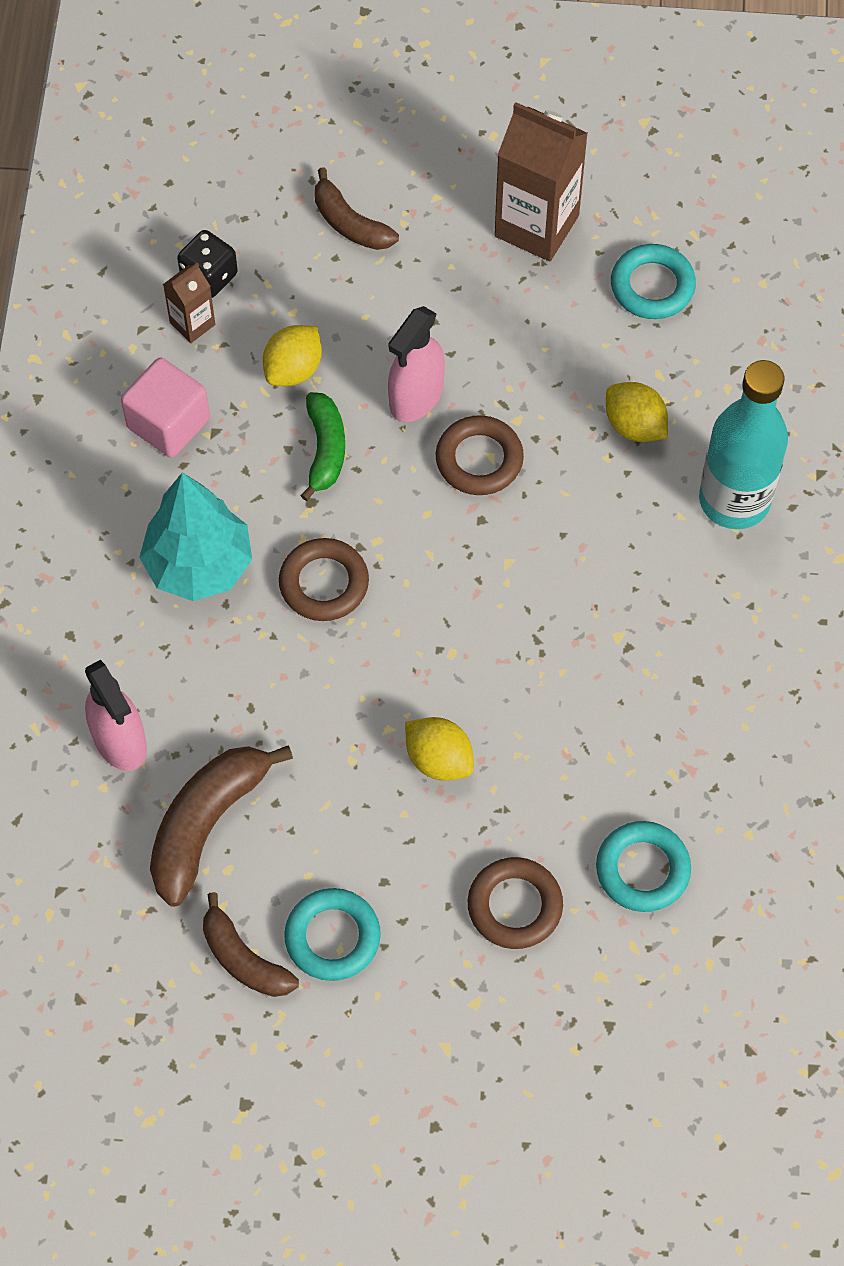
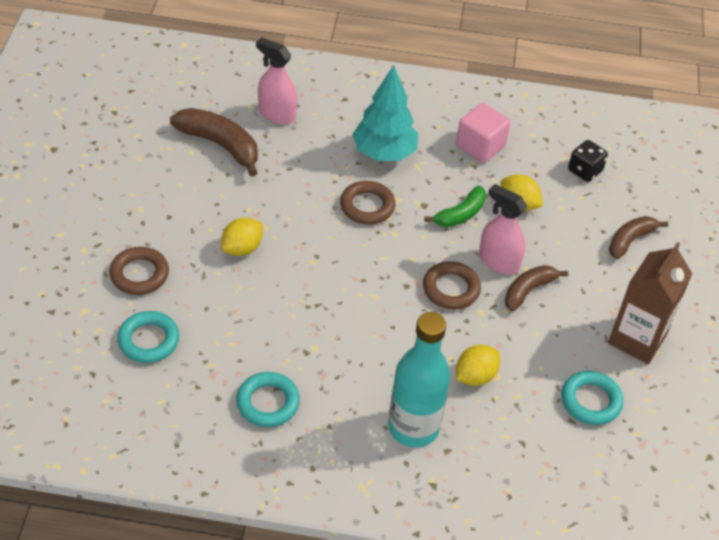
camera: 90 degrees right, 15 degrees down
pink spray bottle [85,660,147,771] -> pink spray bottle turned 60 degrees clockwise [256,37,297,125]
brown carton [163,263,215,343] -> none
brown banana [203,892,299,997] -> brown banana moved to [505,265,568,311]
turquoise ring [284,888,381,981] -> turquoise ring moved to [236,372,300,427]
green banana [300,392,345,501] -> green banana turned 45 degrees counterclockwise [424,185,486,227]

